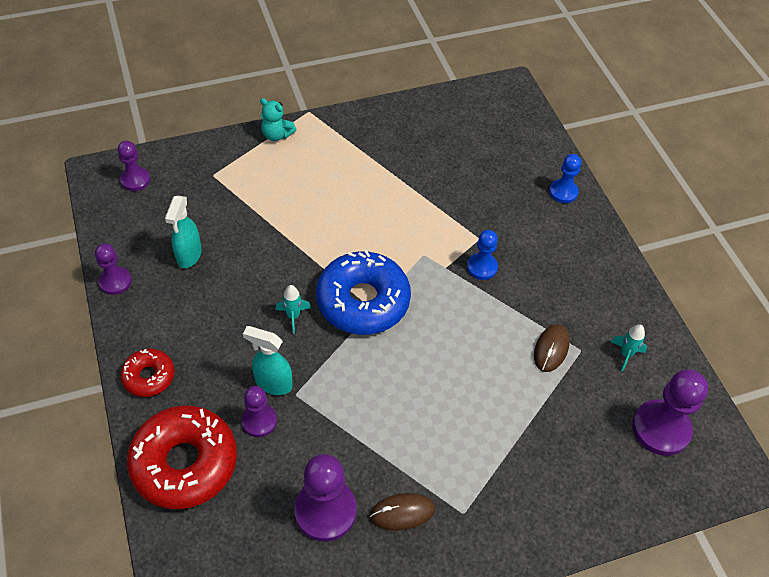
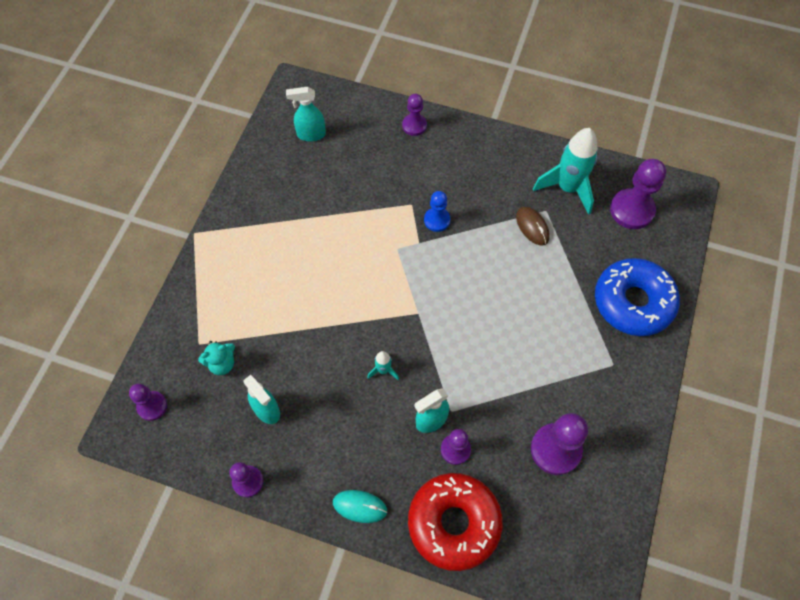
camera: 50 degrees left, 10 degrees up
red donut [120,349,175,397] -> turquoise mouse [333,490,387,523]
turquoise teddy bear [260,98,296,141] -> turquoise teddy bear moved to [198,341,235,375]
blue donut [316,250,411,335] -> blue donut moved to [595,258,680,336]
brown mouse [370,493,435,531] -> none
blue pawn [549,154,581,203] -> purple pawn [402,94,427,136]
turquoise rocket [611,324,647,372] -> turquoise rocket [533,128,598,215], size x2.19
none -> turquoise spray bottle [286,87,326,142]

